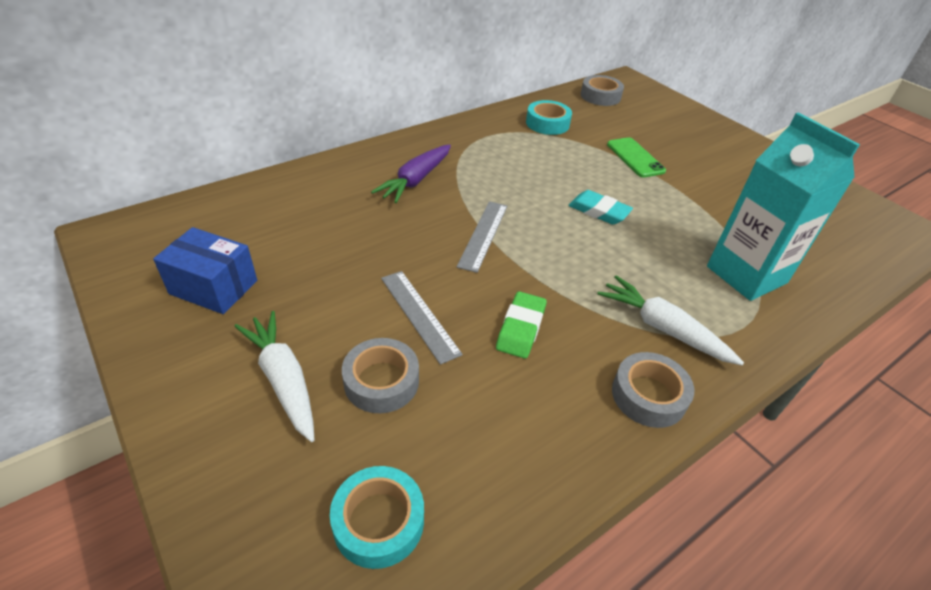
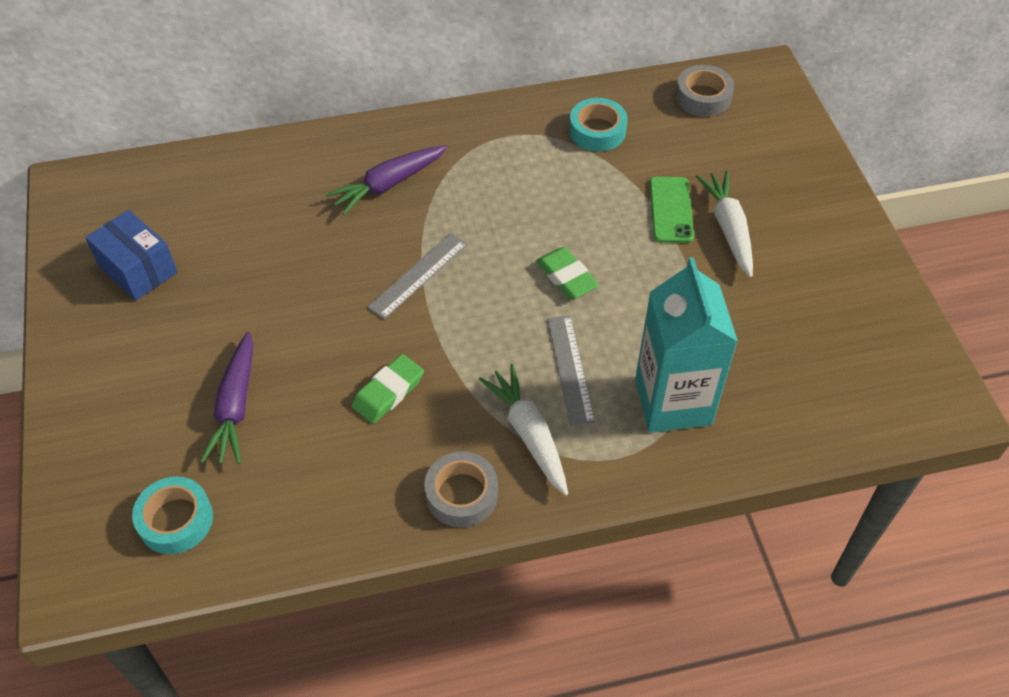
camera: 25 degrees right, 10 degrees up
white carrot [234,311,314,442] -> white carrot moved to [695,171,753,278]
grey tape [342,338,419,413] -> purple carrot [200,331,253,464]
grey ruler [381,271,463,365] -> grey ruler moved to [547,315,595,427]
turquoise eraser [568,190,633,225] -> green eraser [536,247,599,299]

